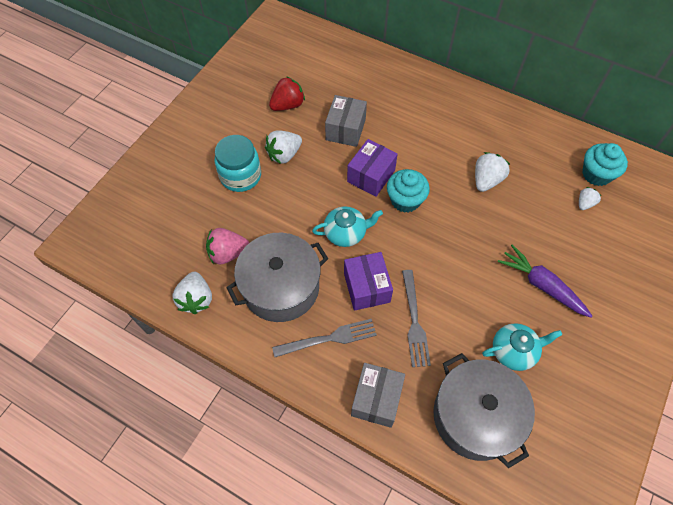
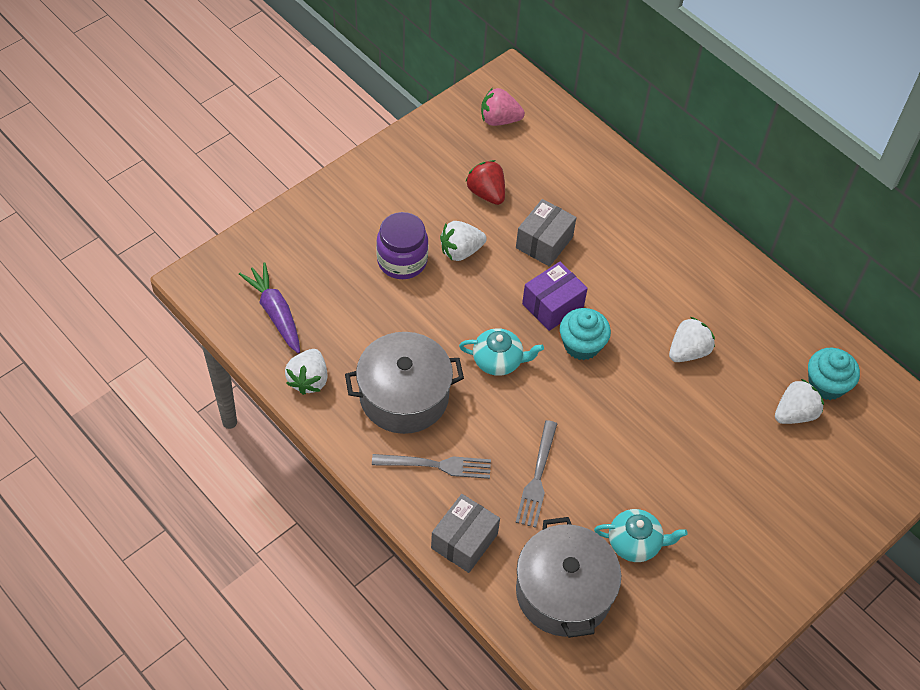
camera: 15 degrees right, 5 degrees down
pink strawberry [206,228,249,264] -> pink strawberry moved to [481,88,525,126]
turquoise jar [214,135,261,192] -> purple jar [376,212,429,279]
red strawberry [269,76,305,111] -> red strawberry turned 105 degrees counterclockwise [465,160,505,205]
purple box [344,252,393,311] -> none
purple carrot [498,244,592,318] -> purple carrot moved to [239,262,300,354]
white strawberry [579,187,601,210] -> white strawberry [775,379,824,424], size x1.69

